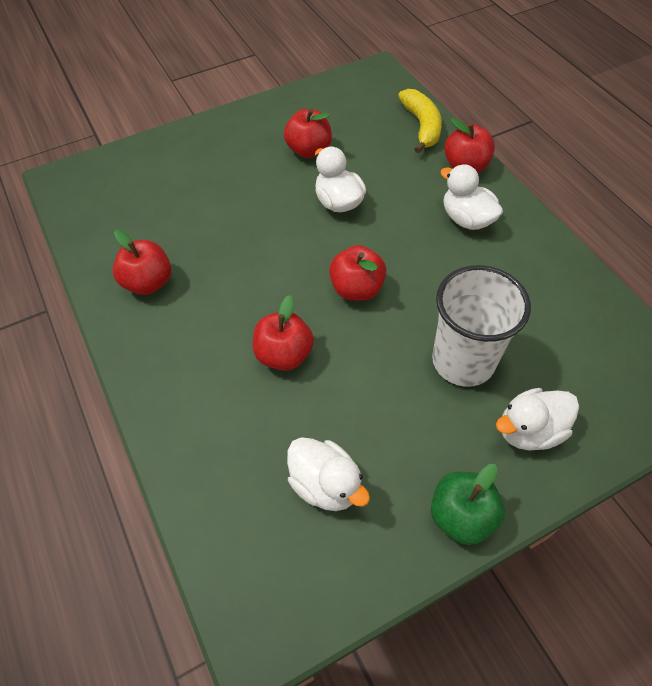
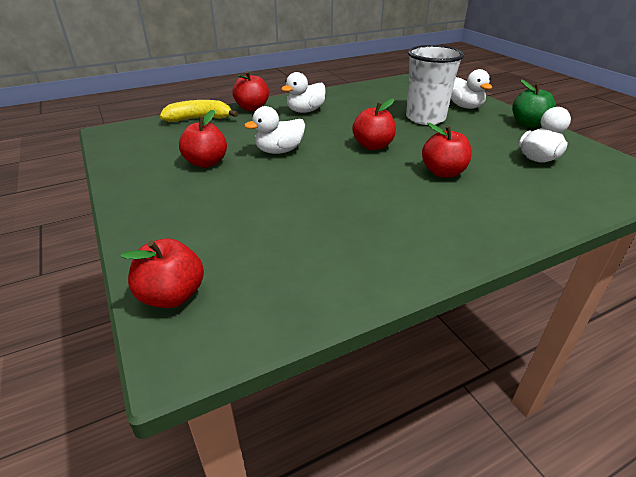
camera: 90 degrees left, 20 degrees down
red apple [113,230,171,295] -> red apple moved to [120,238,204,308]

